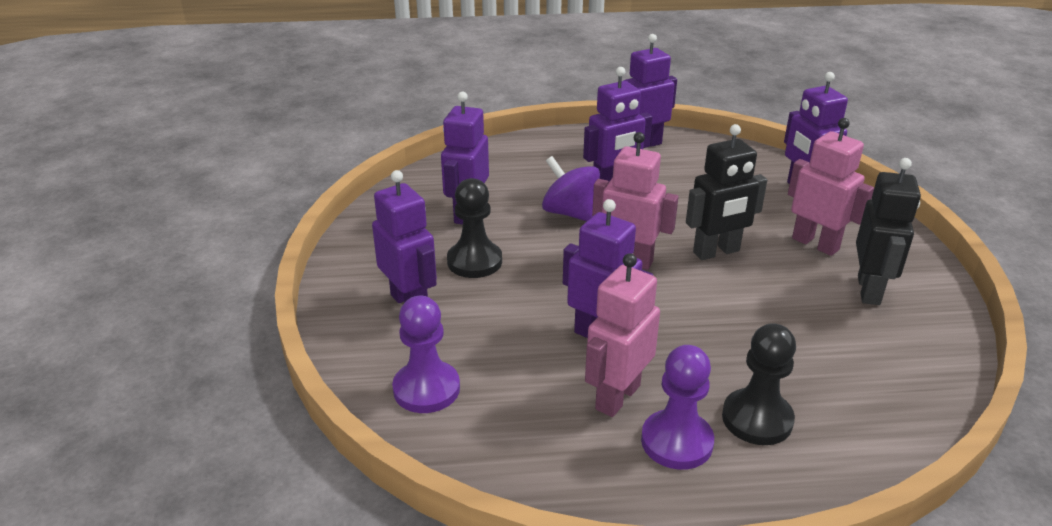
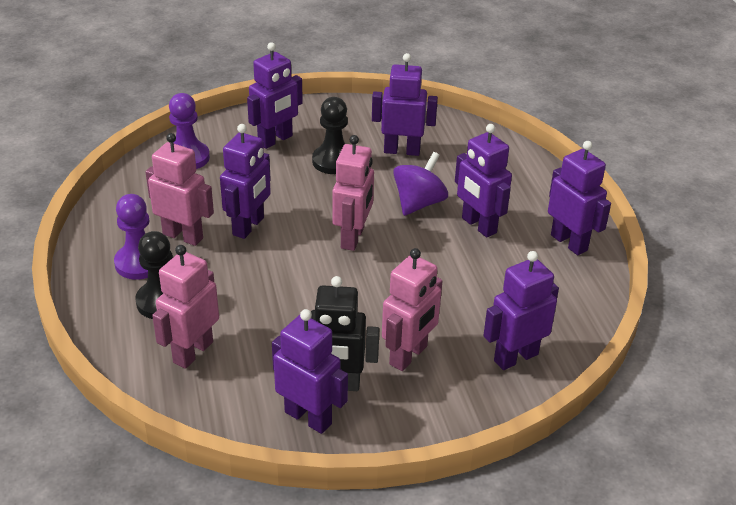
camera: 80 degrees right, 5 degrees up
black robot [686,124,767,260] -> none
none -> pink robot [152,245,219,369]
none -> purple robot [272,309,348,434]

